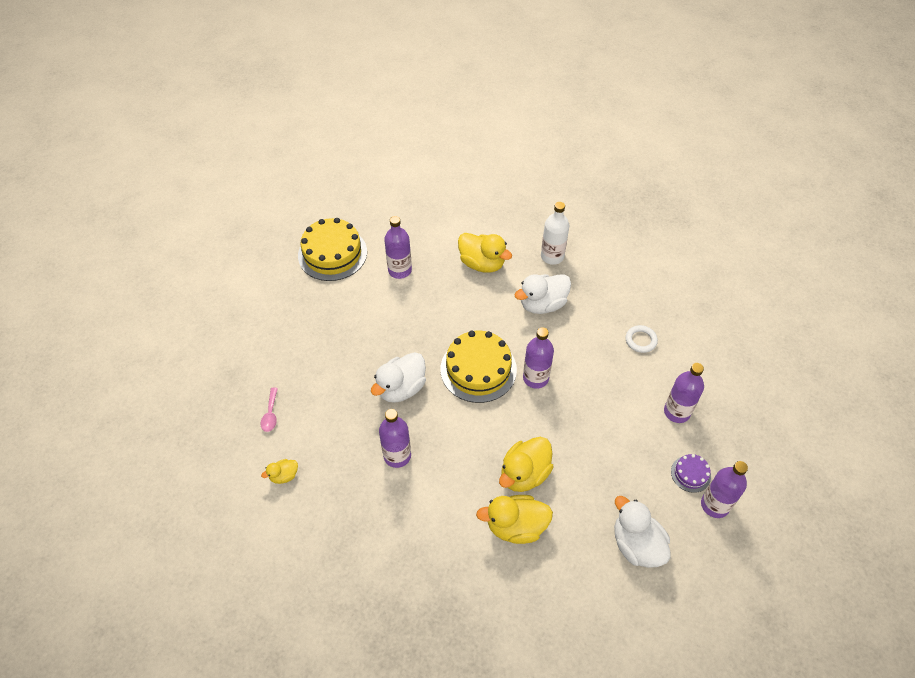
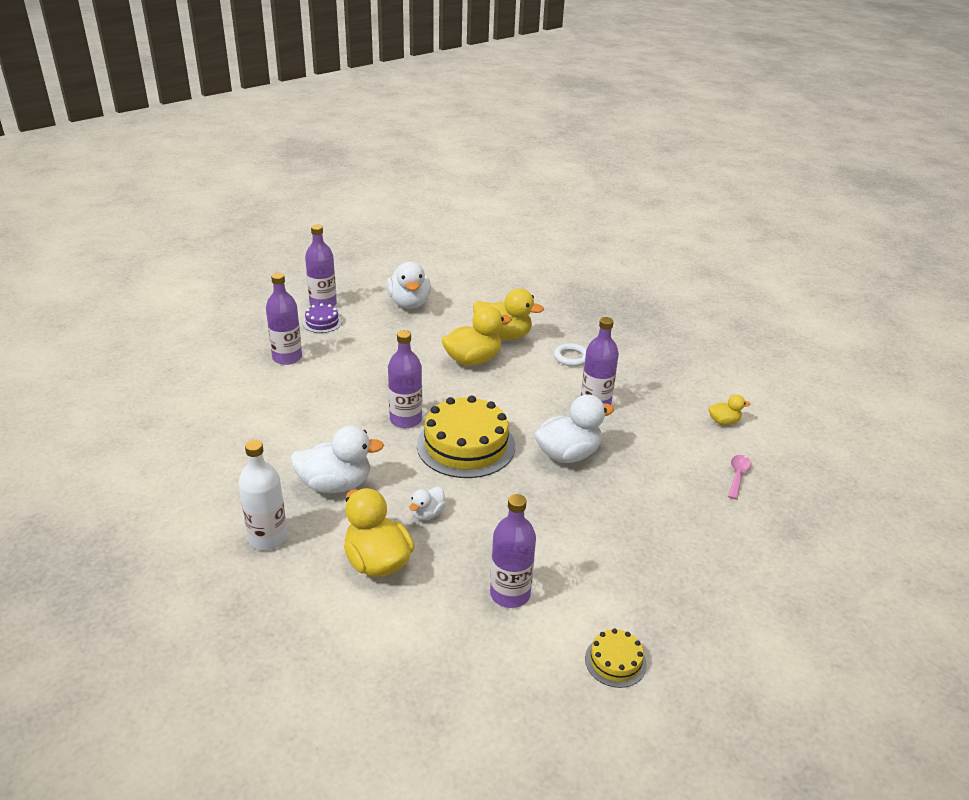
camera: 160 degrees left, 20 degrees down
yellow cake [298,218,367,281] -> yellow cake [585,628,647,688], size x0.47
white ring [626,325,658,353] -> white ring moved to [554,343,587,367]
none -> white duck [410,486,446,520]

